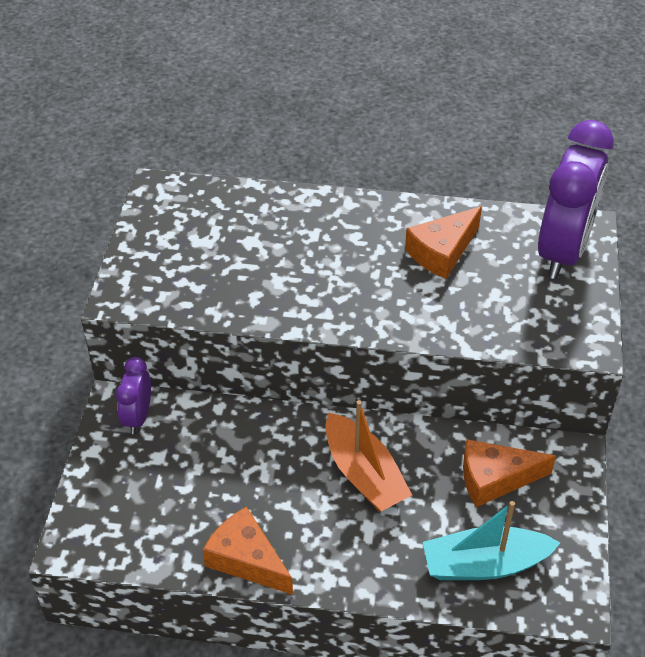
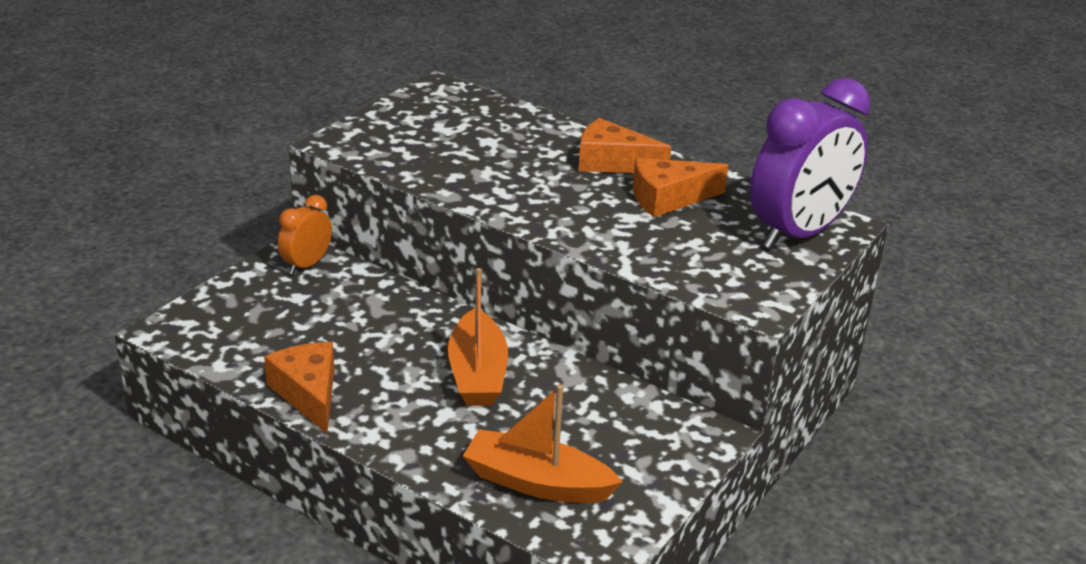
camera: 25 degrees right, 15 degrees down
purple clock [116,357,151,434] -> orange clock [278,195,332,274]
turquoise boat [423,501,560,580] -> orange boat [463,385,623,503]
orange cheese [463,439,556,507] -> orange cheese moved to [579,118,671,173]

